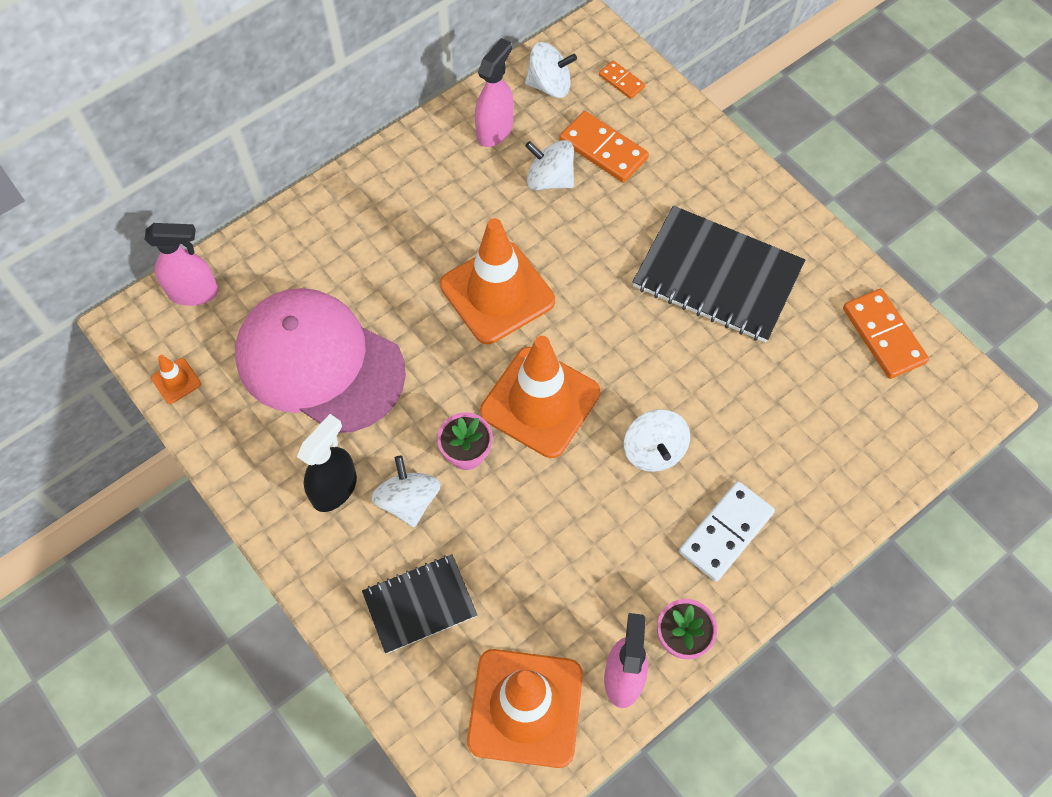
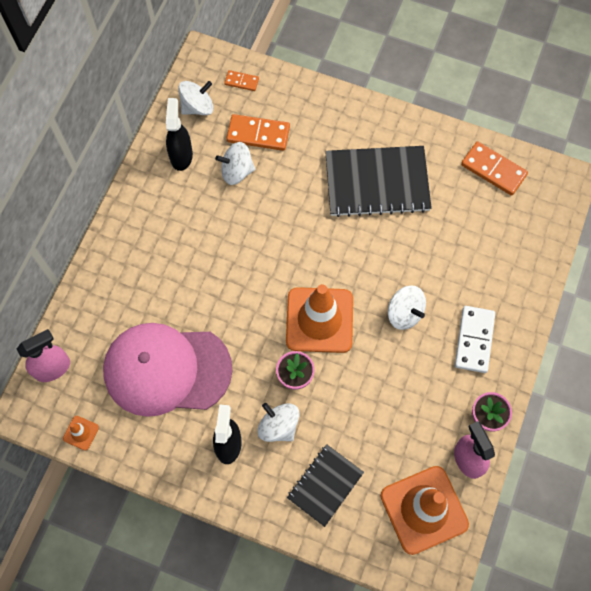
camera: 30 degrees left, 5 degrees up
orange traffic cone [440,218,555,344] -> none
pink spray bottle [475,38,514,147] -> black spray bottle [166,98,193,171]

